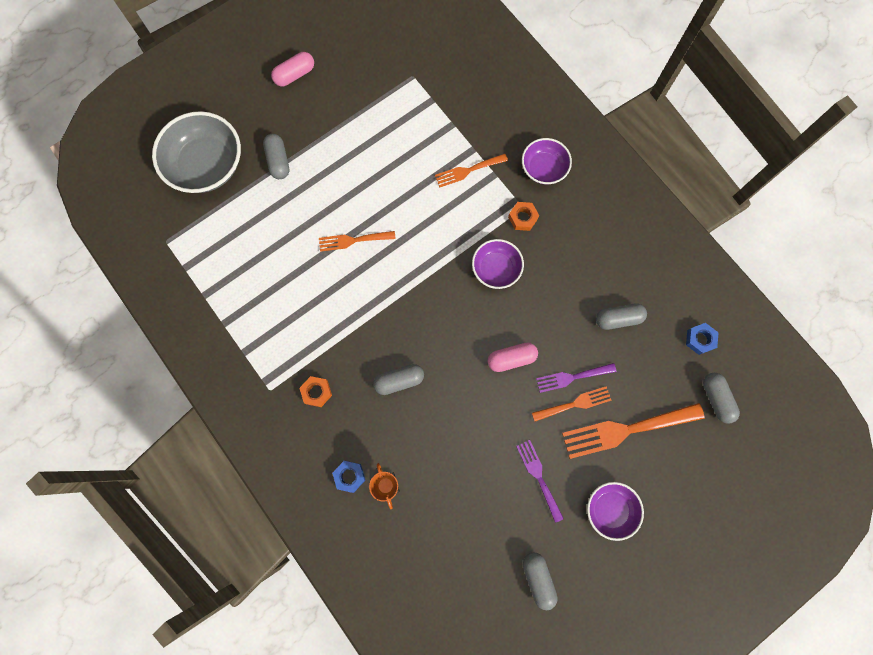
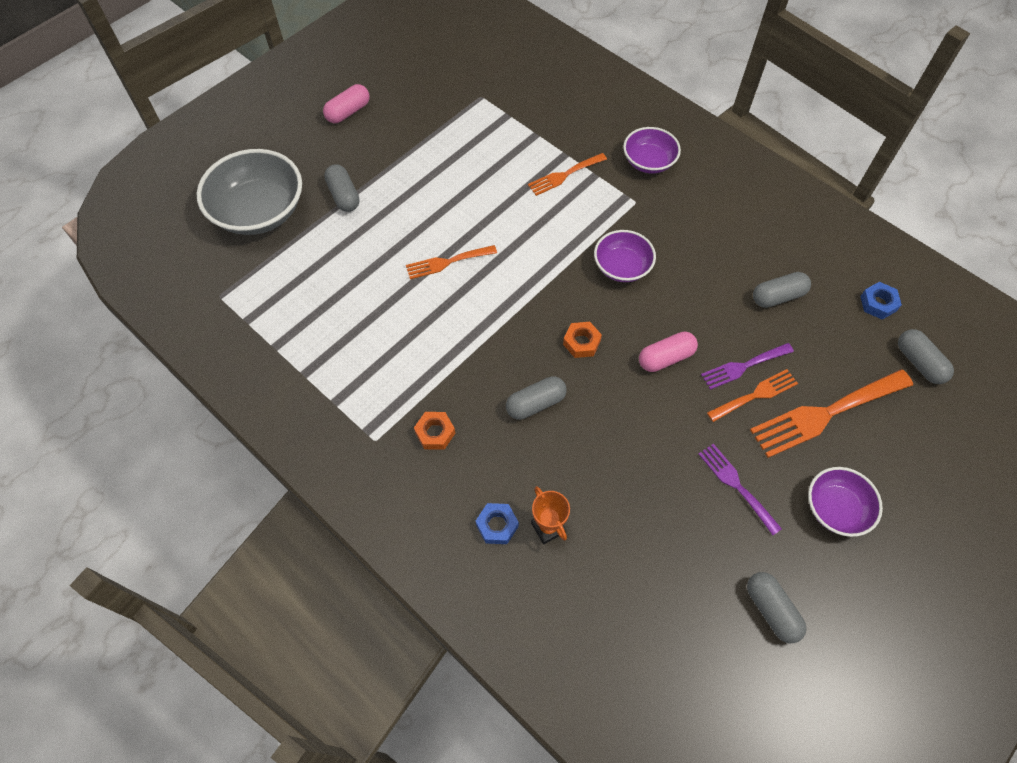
camera: 10 degrees left, 15 degrees down
orange nut [508,202,539,231] -> orange nut moved to [563,322,602,358]

